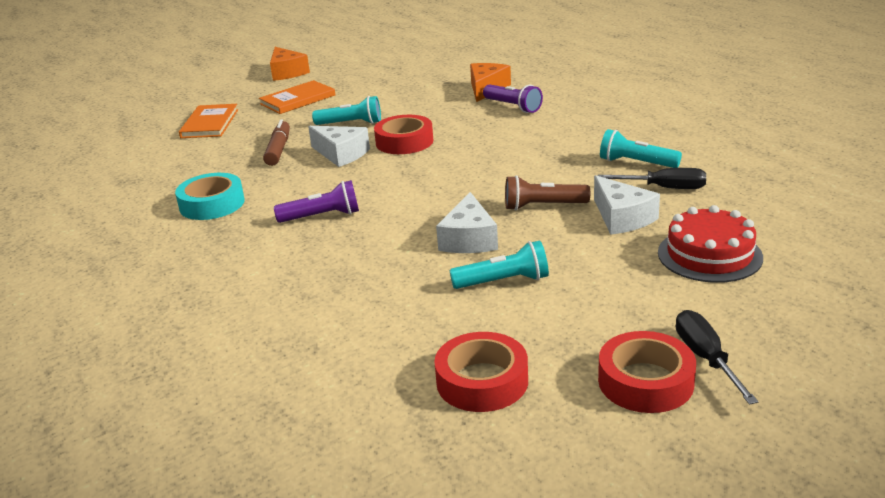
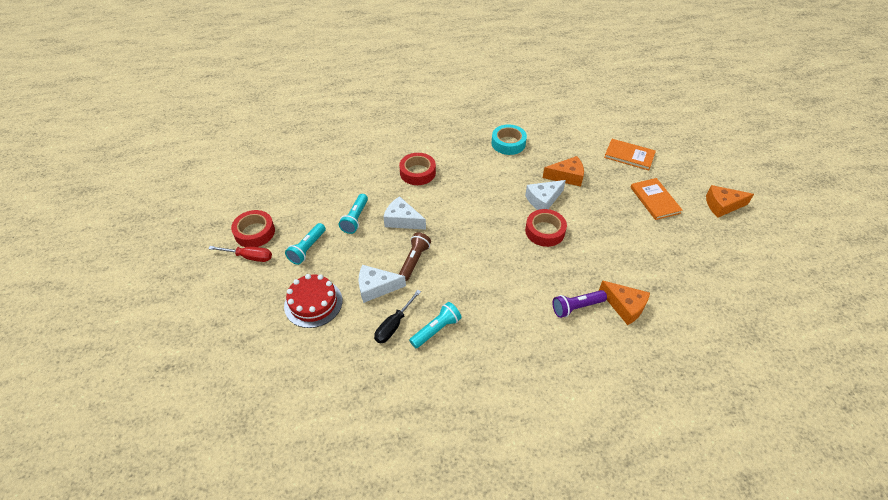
camera: 110 degrees right, 20 degrees up
brown marker [263,119,290,166] -> orange cheese [543,156,584,187]
purple flashlight [274,180,359,223] -> none
turquoise flashlight [312,96,381,125] -> turquoise flashlight moved to [285,223,326,265]
red tape [434,332,528,412] -> red tape moved to [399,153,436,185]
black screwdriver [676,310,759,405] -> red screwdriver [208,246,272,262]

